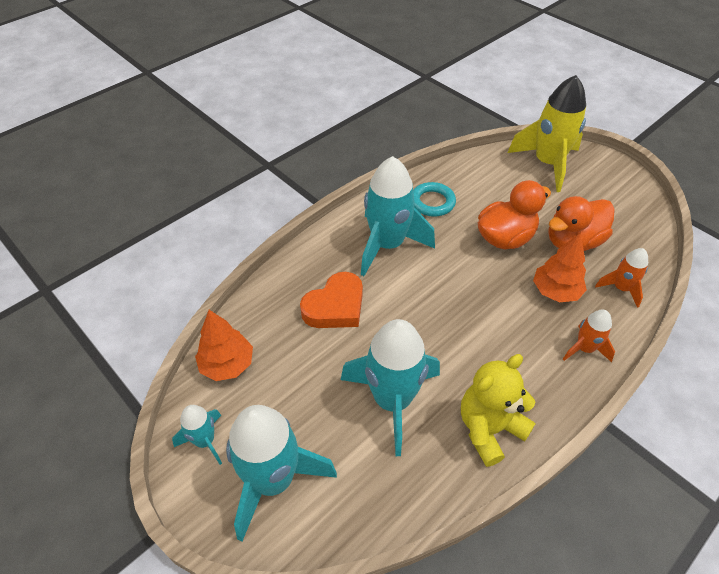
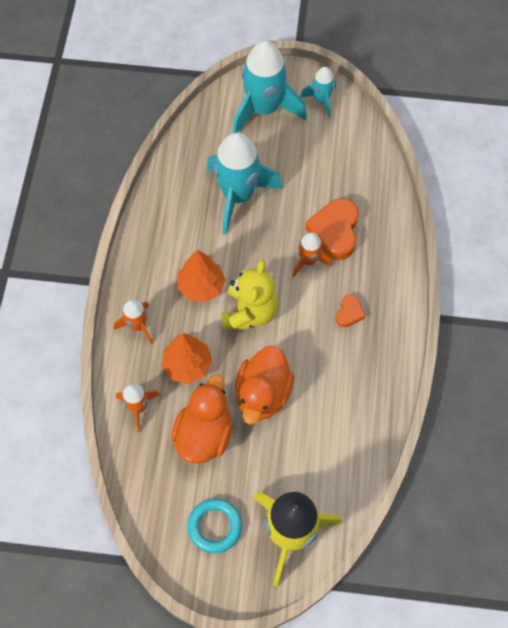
camera: 140 degrees right, 15 degrees up
orange tree [195,310,253,381] -> orange tree moved to [178,250,226,302]
turquoise rocket [361,156,435,276] -> orange heart [335,295,365,327]
turquoise ring [413,182,456,217] -> turquoise ring moved to [187,498,242,553]
yellow teddy bear [461,354,536,467] -> yellow teddy bear moved to [222,260,278,330]
none -> orange rocket [293,232,332,277]

